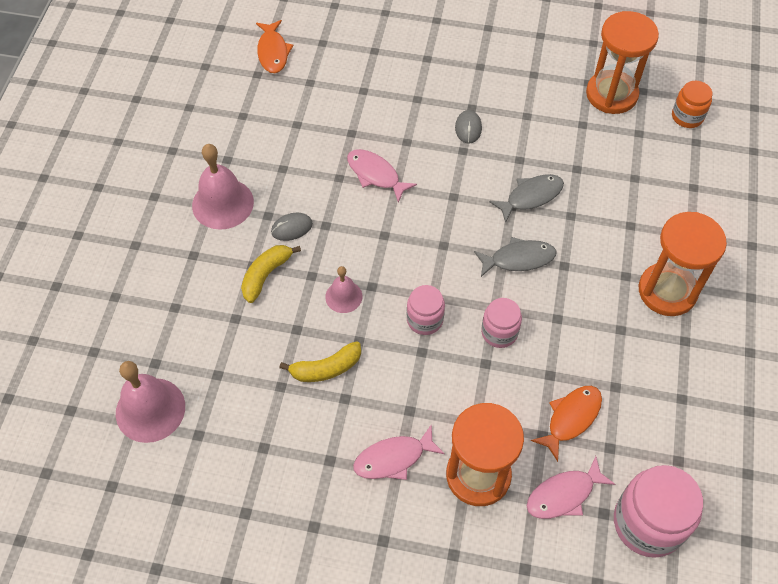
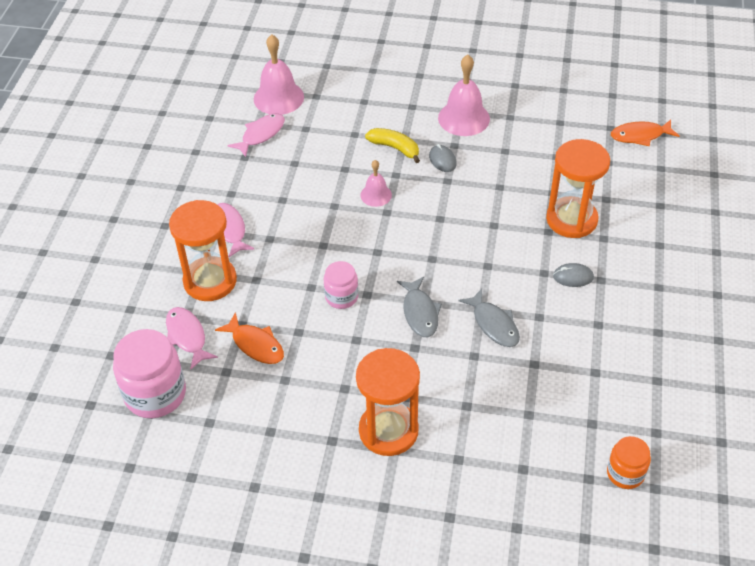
camera: 90 degrees right, 10 degrees down
yellow banana [279,341,361,382] -> none
pink fish [347,149,417,203] -> pink fish moved to [227,113,285,157]
pink jar [407,285,445,335] -> none
orange hourglass [586,11,659,114] -> orange hourglass moved to [546,139,610,238]

